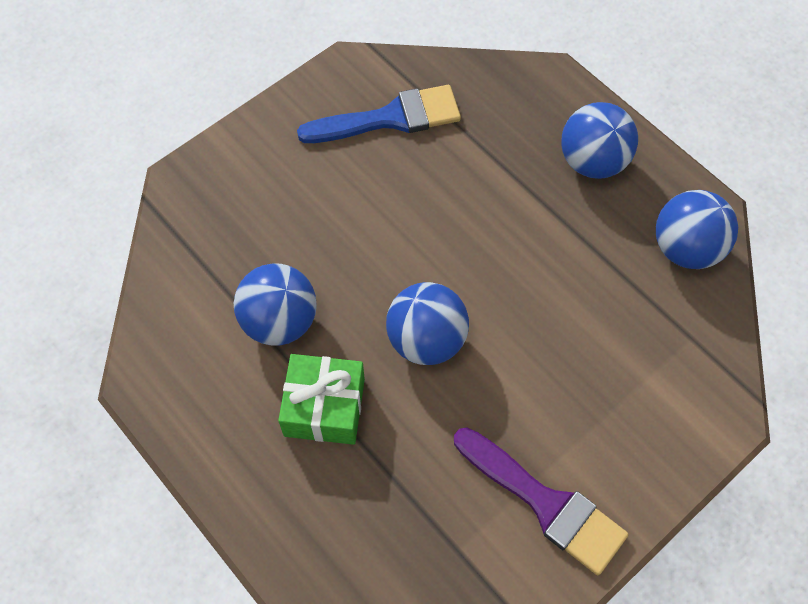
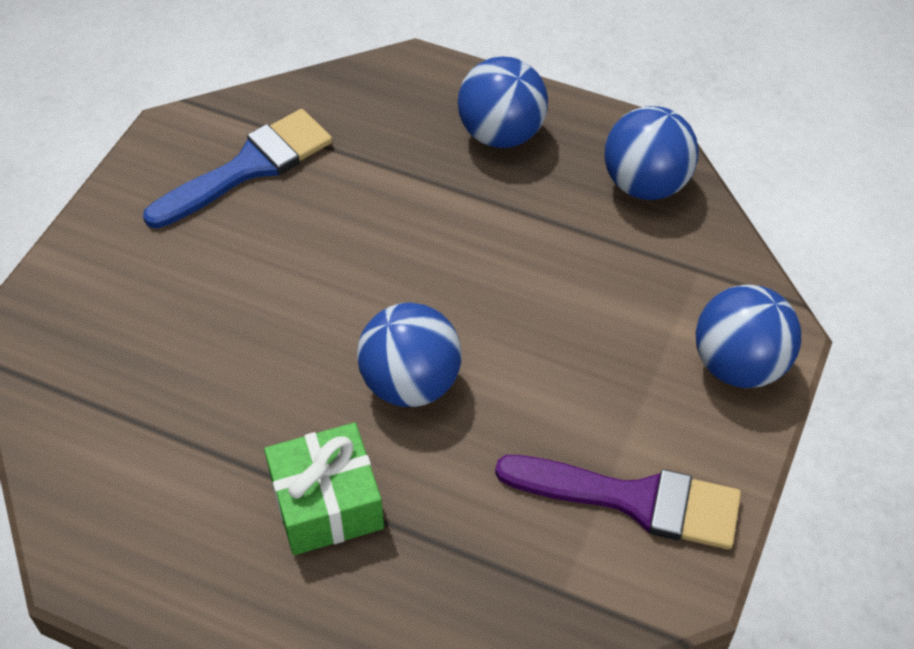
camera: 25 degrees left, 10 degrees down
blue ball [234,263,317,345] -> blue ball moved to [695,285,801,388]

